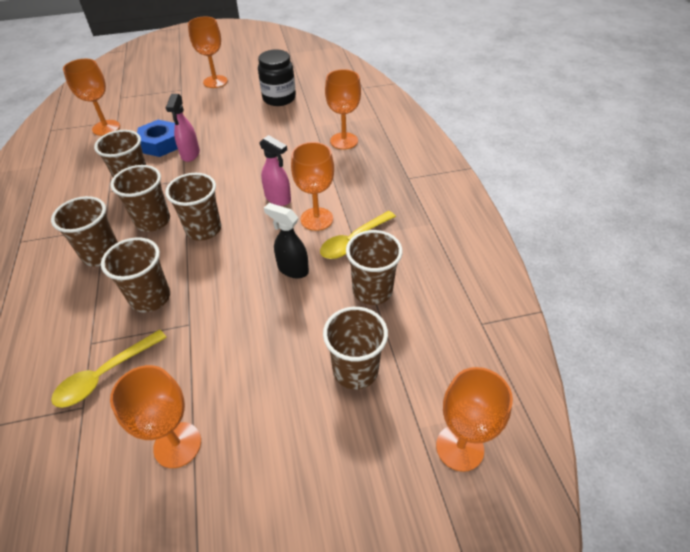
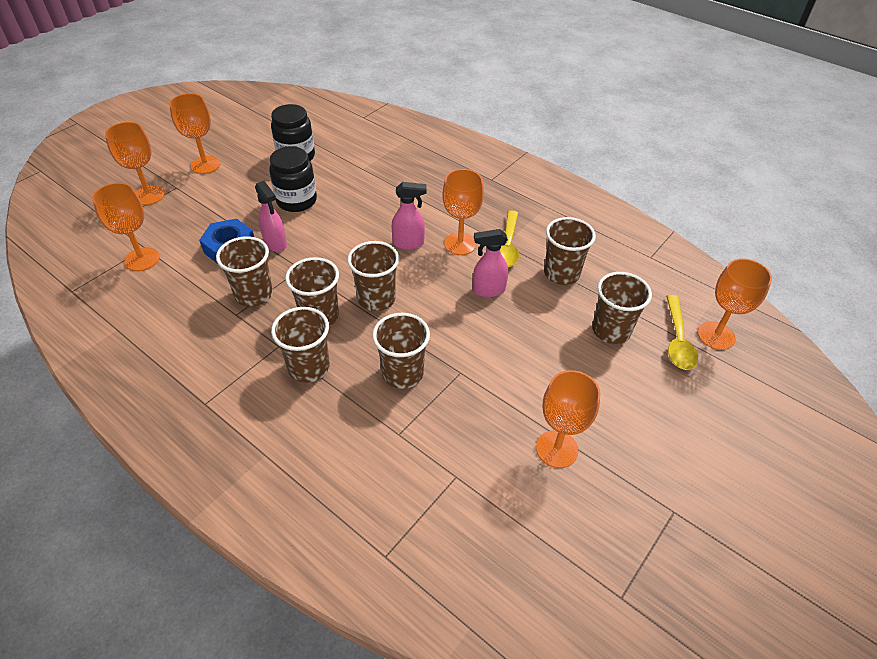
camera: 40 degrees left, 0 degrees up
yellow spoon [51,329,167,408] -> yellow spoon moved to [666,295,698,370]
black spray bottle [264,203,309,278] -> pink spray bottle [473,229,508,297]
orange goblet [325,69,361,150] -> orange goblet moved to [105,122,165,205]
none -> black jar [269,146,317,212]

